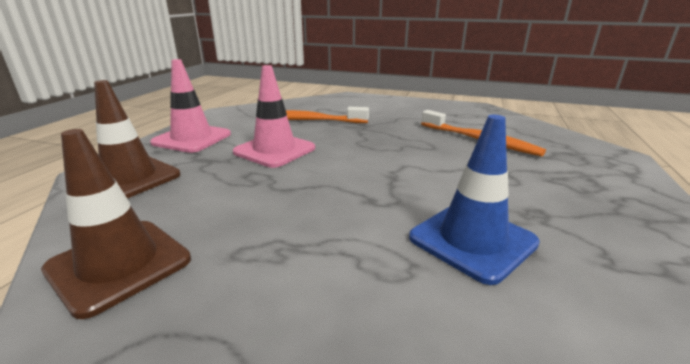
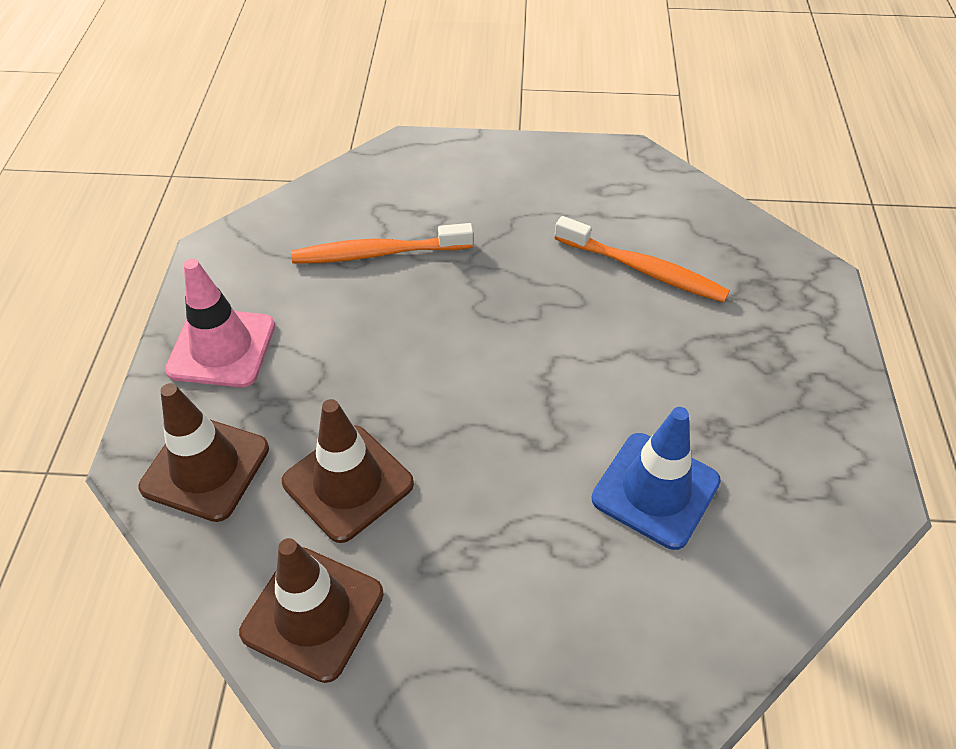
camera: 15 degrees left, 25 degrees up
pink traffic cone [233,65,315,168] -> none
none -> brown traffic cone [282,399,414,543]

